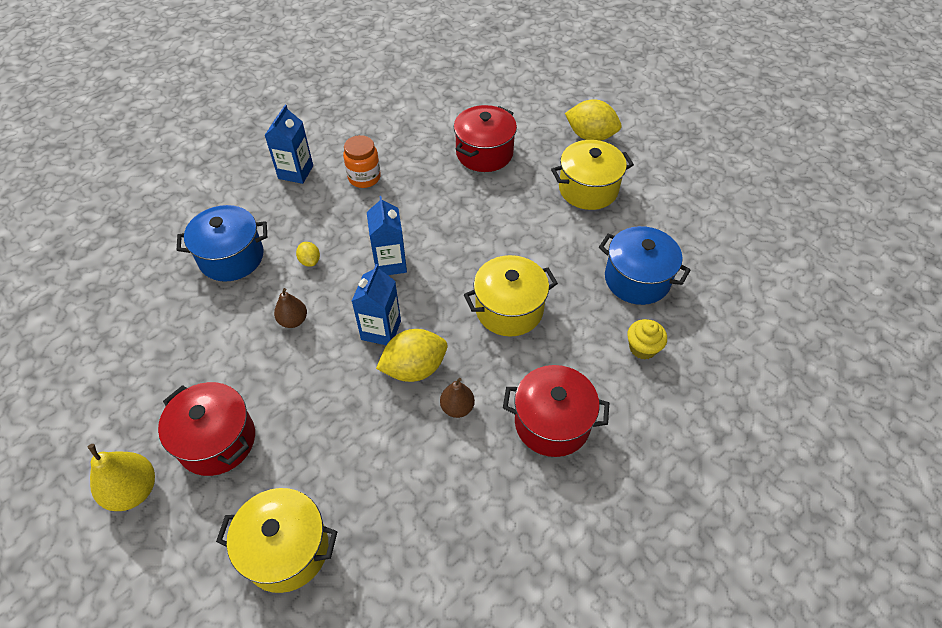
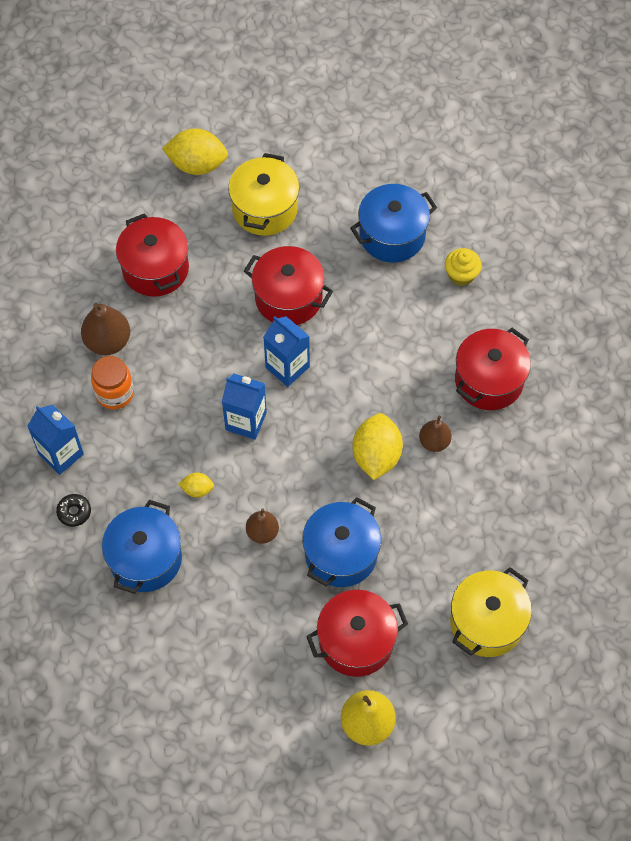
camera: 60 degrees left, 10 degrees up
blue carton [352,264,401,345] -> blue carton moved to [264,316,310,387]
yellow pot [464,255,558,336] -> none
yellow lemon [565,99,621,141] -> yellow lemon turned 45 degrees clockwise [162,128,228,175]
none -> black donut [56,494,91,527]
none -> brown pear [81,303,130,355]
none -> red pot [244,246,333,325]
none -> blue pot [302,497,381,587]

